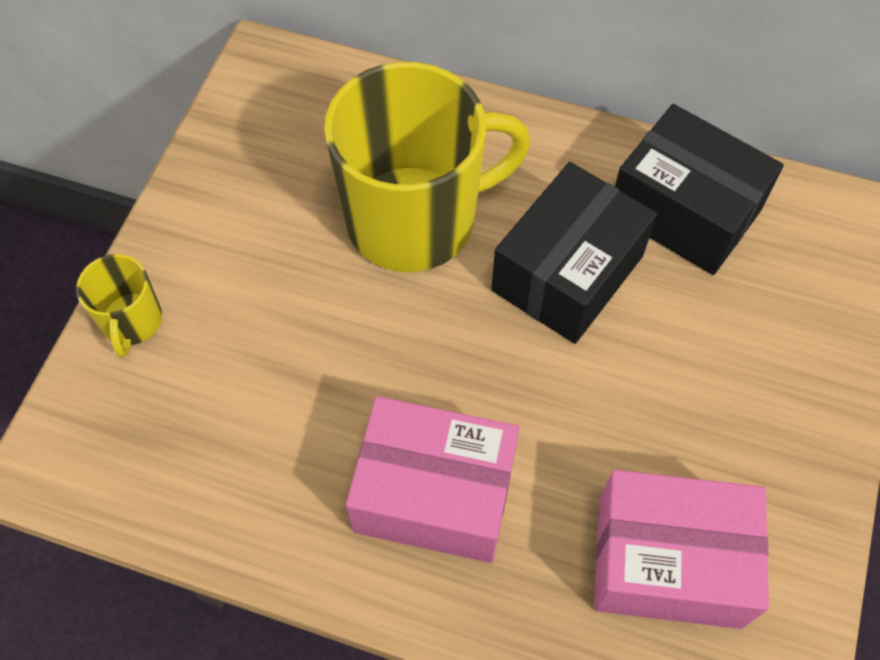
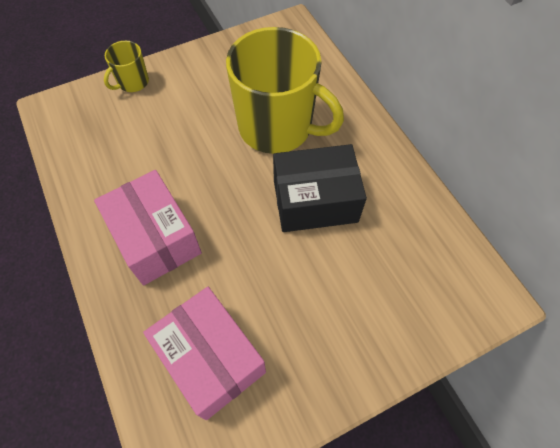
camera: 45 degrees right, 0 degrees up
black box [615,104,784,275] -> none

